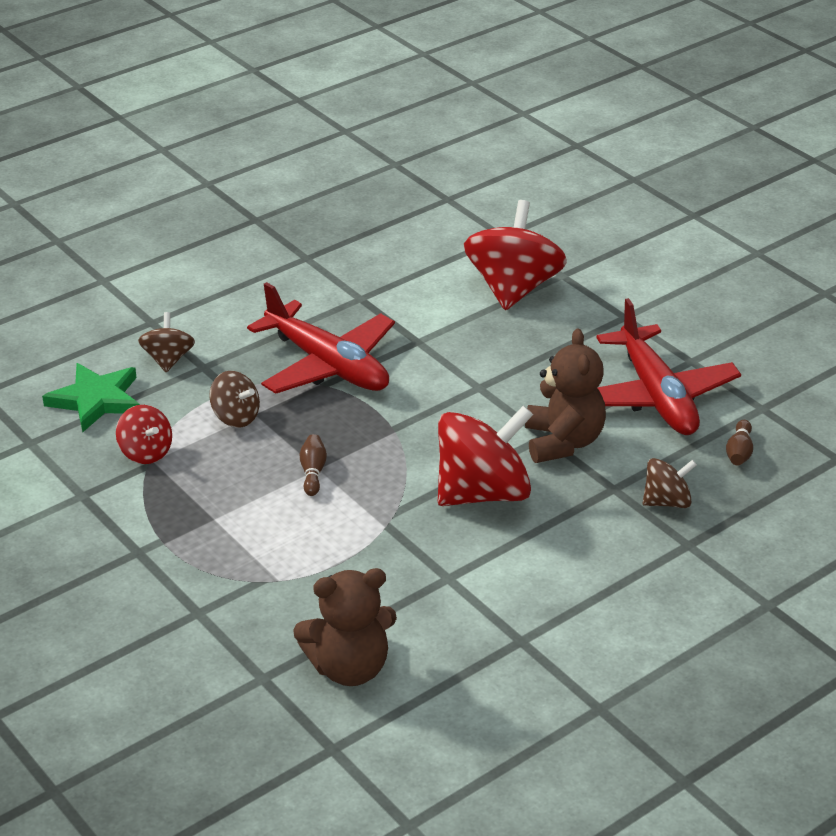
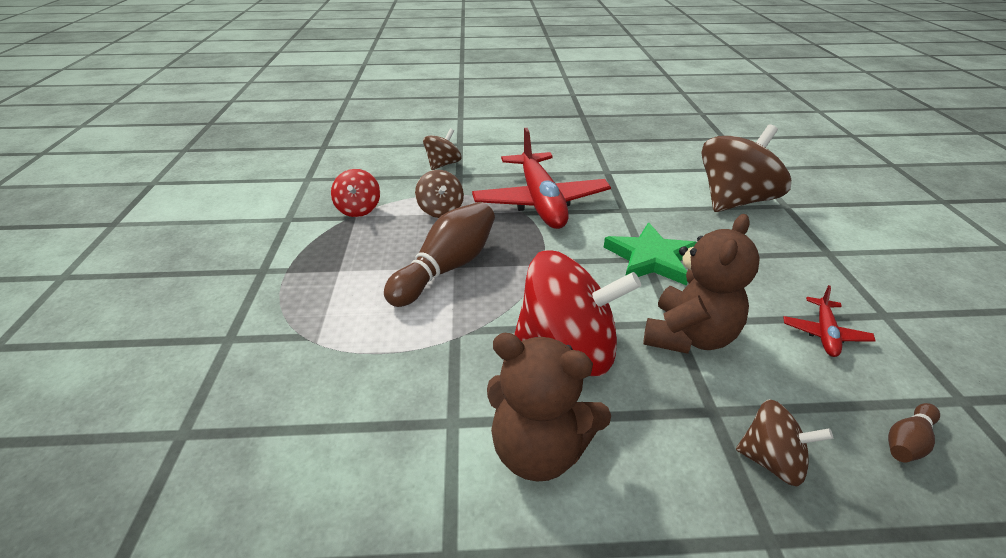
camera: 35 degrees right, 0 degrees up
green star [42,363,140,432] -> green star moved to [604,223,697,286]
brown teddy bear [293,568,397,686] -> brown teddy bear moved to [487,333,611,482]
brown bowling pin [300,434,327,496] -> brown bowling pin [384,202,495,307], size x2.12
red spinning top [464,200,567,310] -> brown spinning top [701,124,791,212]
red plane [596,298,741,435] -> red plane [783,285,876,357], size x0.43

